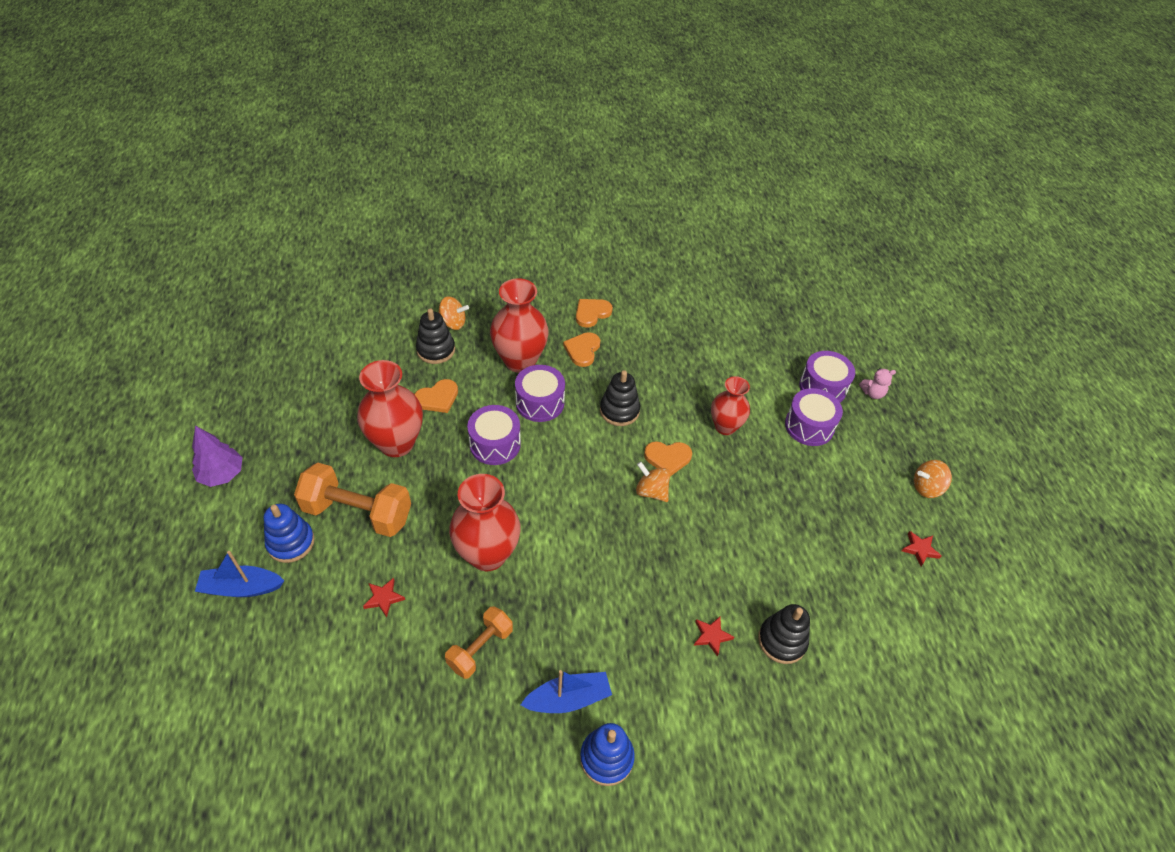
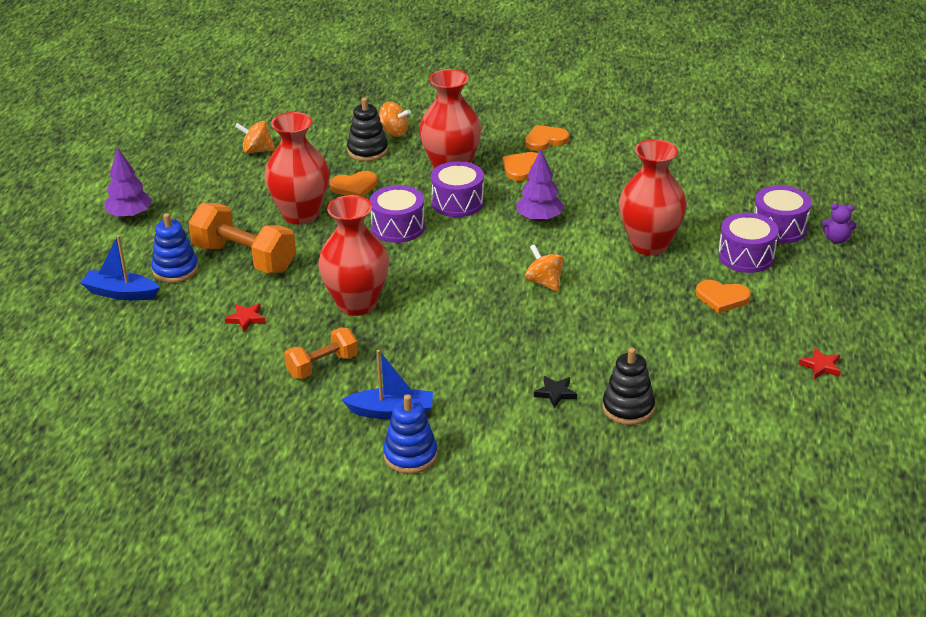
camera: 20 degrees right, 15 degrees down
black stacking toy [600,370,640,426] -> purple tree [516,150,564,222]
orange heart [644,441,692,476] -> orange heart moved to [696,280,751,313]
red star [694,616,734,657] -> black star [534,376,577,408]
red vase [711,376,750,435] -> red vase [619,139,687,256], size x1.56
pink teddy bear [859,368,896,399] -> purple teddy bear [822,203,857,244]
orange spinning top [914,460,952,498] -> orange spinning top moved to [235,121,276,154]

